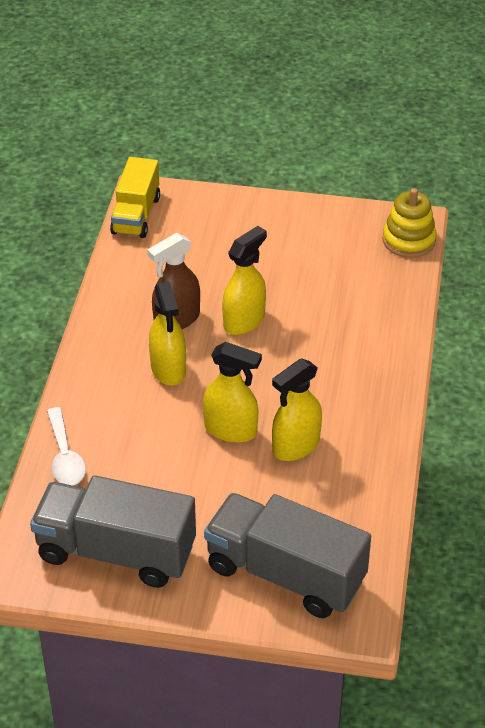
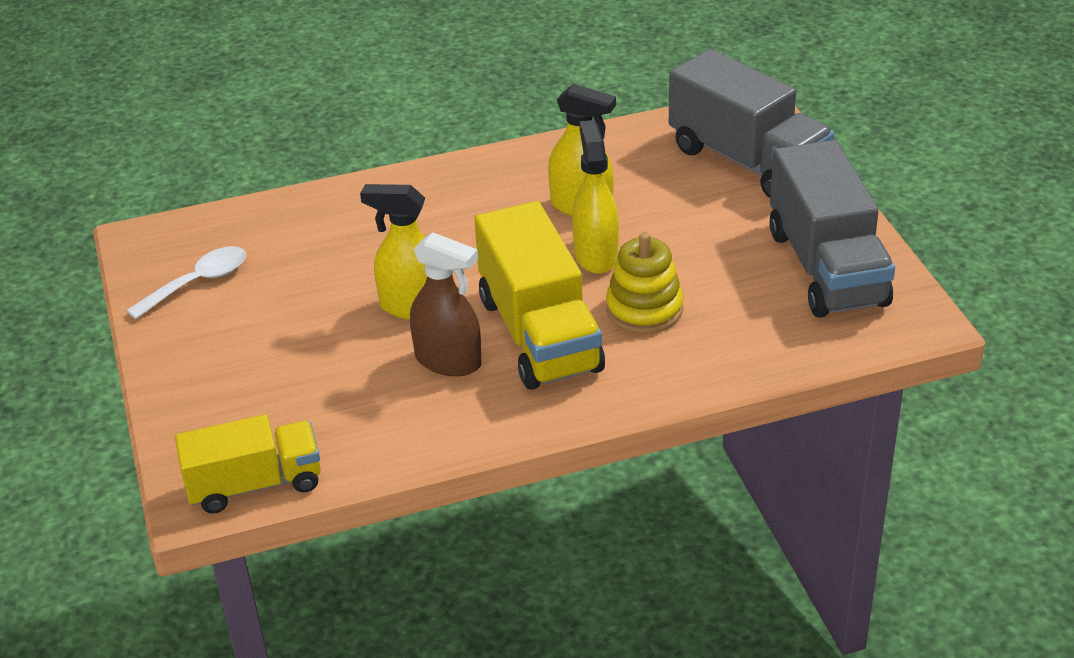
camera: 115 degrees left, 5 degrees down
white spoon [47,407,86,485] -> white spoon moved to [126,246,246,319]
yellow spray bottle [149,281,186,386] -> yellow truck [474,201,605,390]
grey truck [204,493,371,618] -> grey truck turned 45 degrees counterclockwise [669,49,834,198]
yellow stacking toy [382,188,437,258] -> yellow stacking toy moved to [606,232,683,334]

